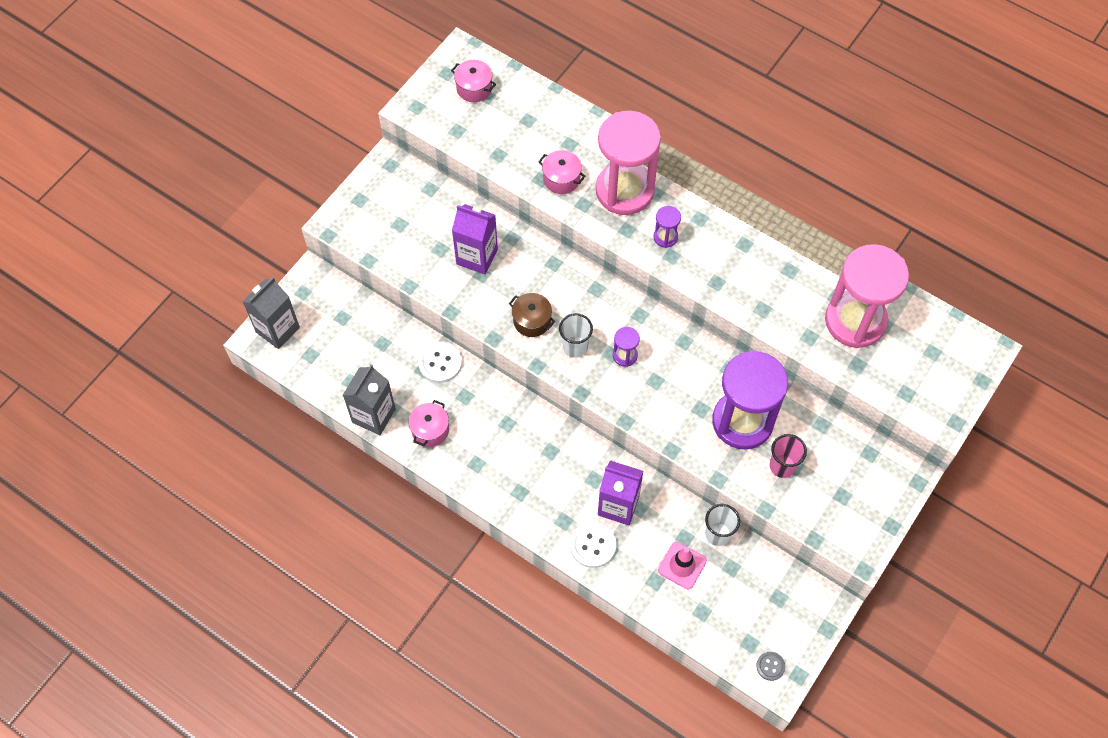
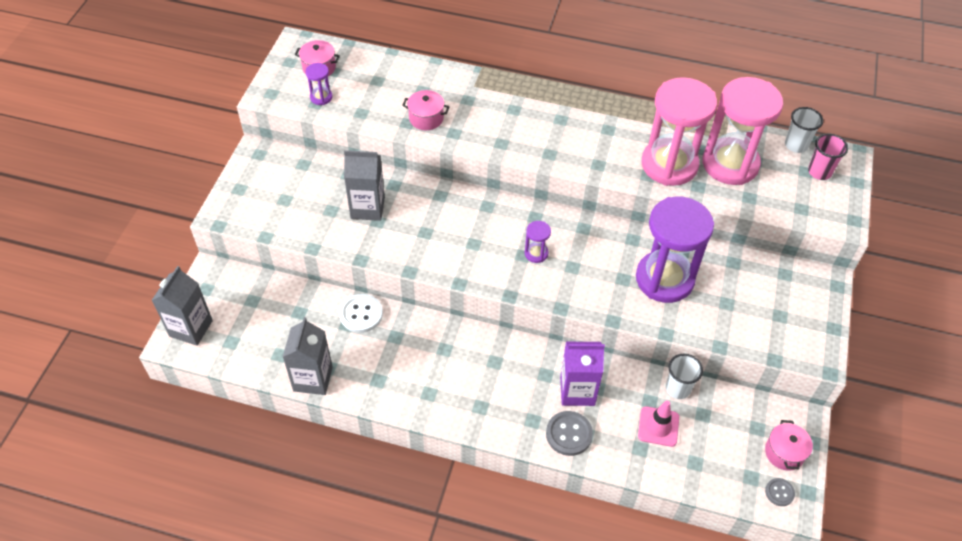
camera: 20 degrees left, 10 degrees down
pink pot [408,400,449,447] -> pink pot moved to [765,420,813,470]
purple carton [452,204,498,275] -> grey carton [344,150,385,221]
brown pot [509,293,555,337] -> none
white cup [559,313,593,358] -> white cup moved to [785,107,823,153]
white button [570,522,616,568] -> grey button [546,411,593,456]
pink hourglass [596,111,661,215] -> pink hourglass moved to [642,77,717,186]
purple hourglass [653,206,681,248] -> purple hourglass moved to [305,63,333,105]
pink cup [770,434,807,478] -> pink cup moved to [808,133,848,180]

